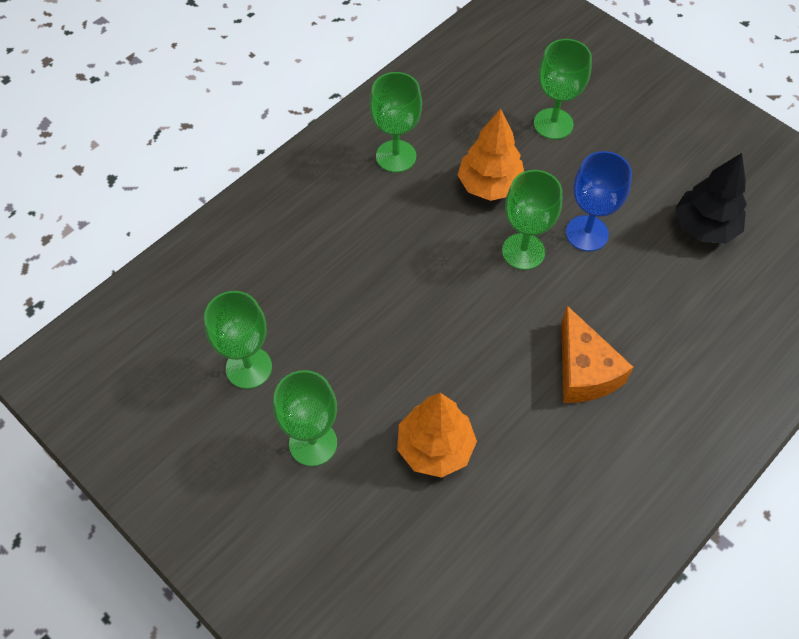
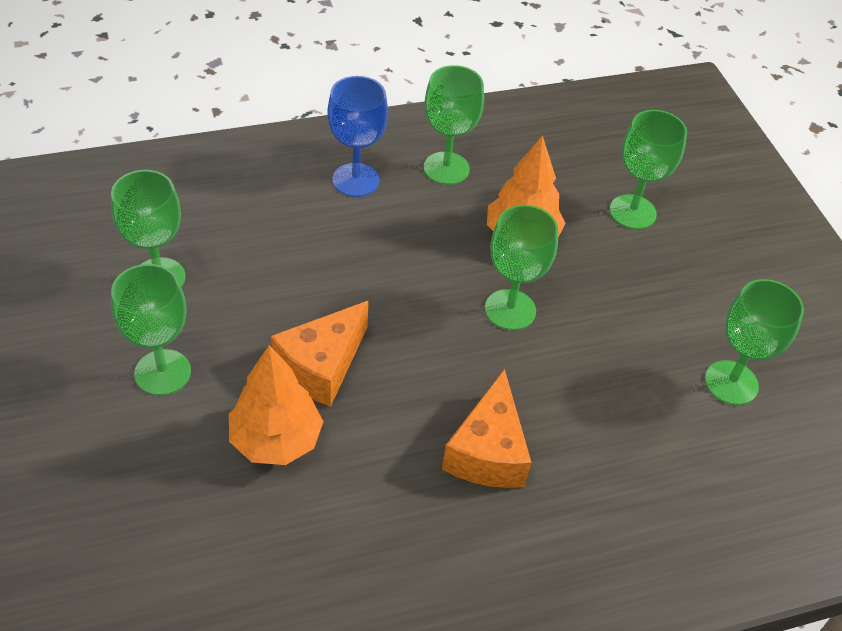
camera: 25 degrees right, 10 degrees down
blue goblet [566,151,632,251] -> blue goblet moved to [327,76,388,197]
black tree [675,153,747,243] -> green goblet [705,279,804,405]
none -> orange cheese [271,301,369,407]

